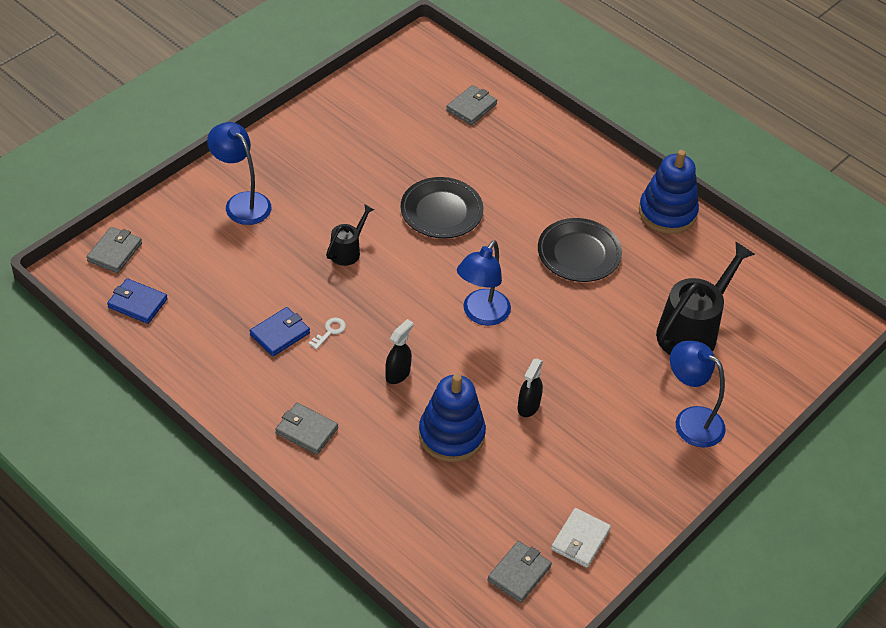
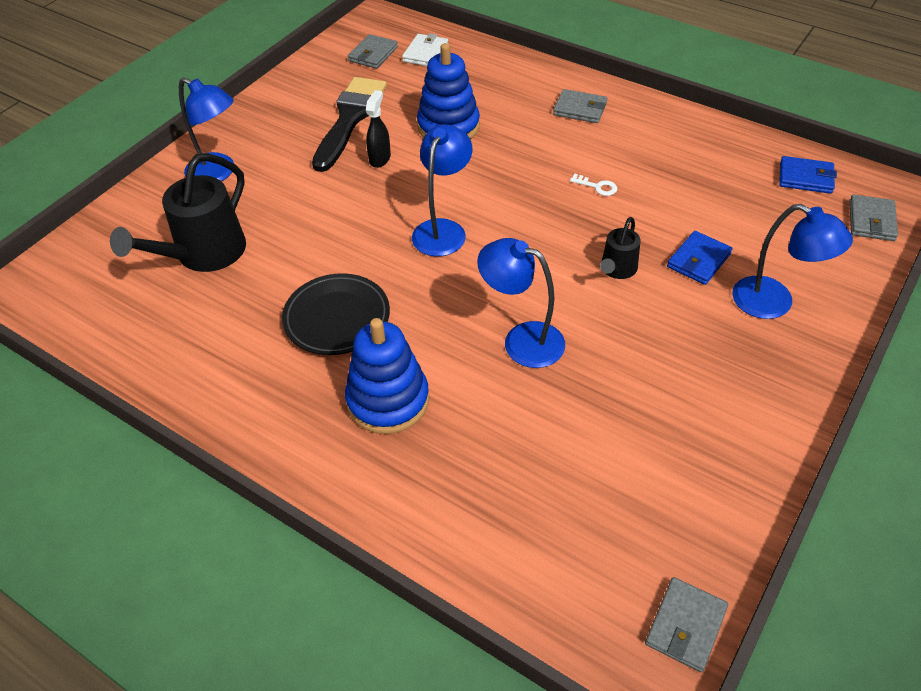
camera: 175 degrees right, 0 degrees up
blue wallet [250,307,310,357] -> blue wallet moved to [667,231,733,285]
white key [308,318,346,350] -> white key turned 90 degrees counterclockwise [570,174,617,196]
black spray bottle [385,319,413,384] -> none
black plate [401,177,483,239] -> blue lamp [477,238,565,368]
grey wallet [446,85,497,125] -> grey wallet moved to [645,577,728,672]
white wallet [551,508,611,568] -> white wallet moved to [402,33,448,66]
blue stacking toy [639,150,699,234] -> blue stacking toy moved to [345,318,429,434]
none -> black brush [312,77,387,172]

